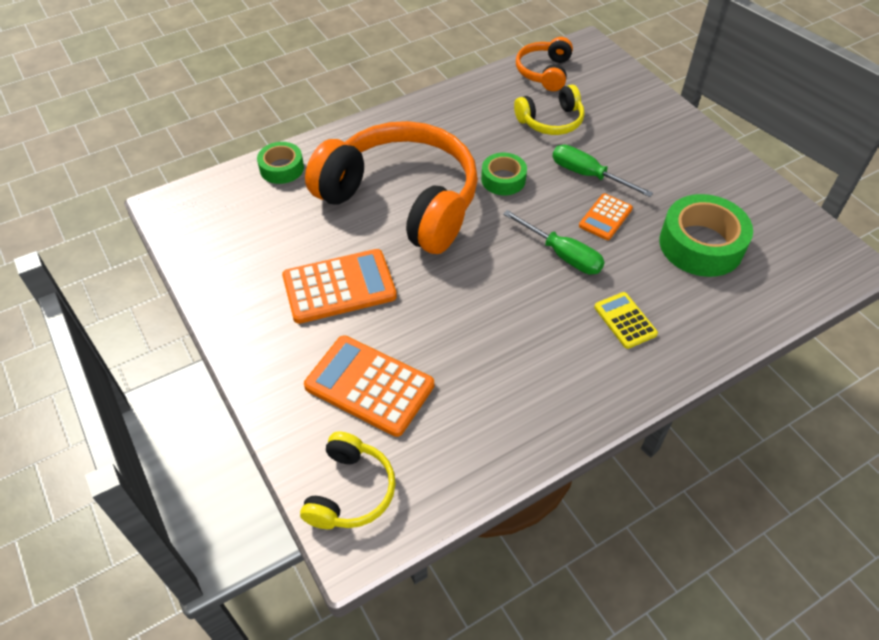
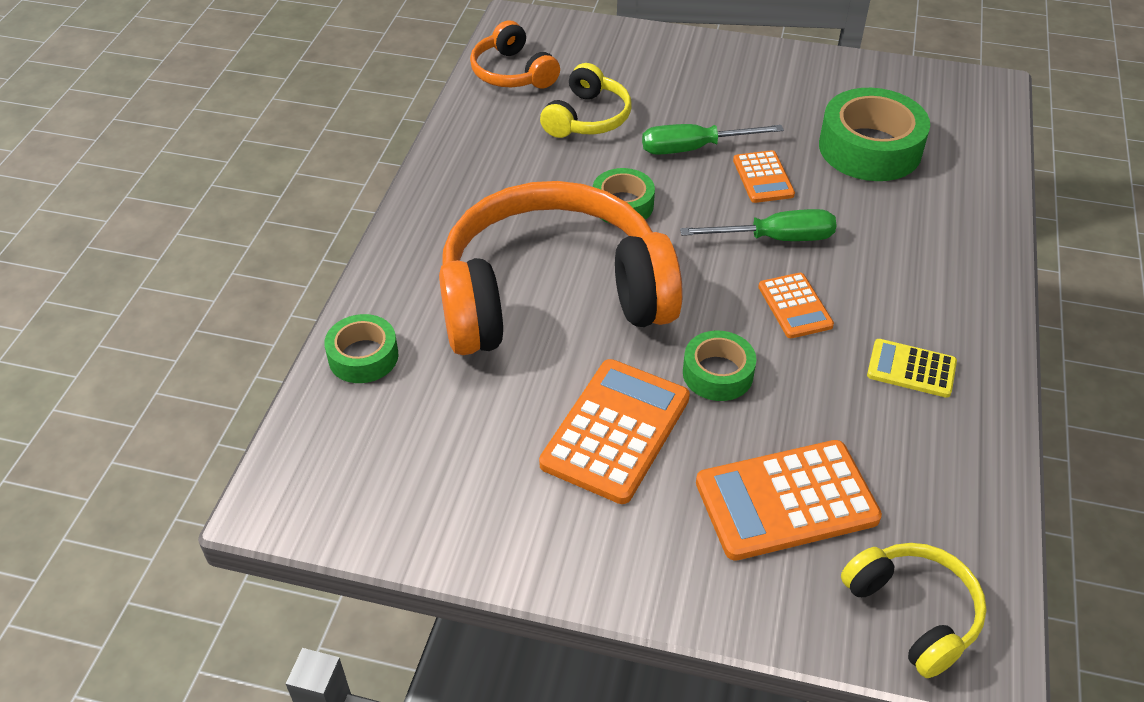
camera: 45 degrees left, 5 degrees down
yellow calculator [594,292,658,349] -> yellow calculator moved to [867,339,957,398]
none -> green tape [683,331,756,401]
none -> orange calculator [759,273,834,338]

